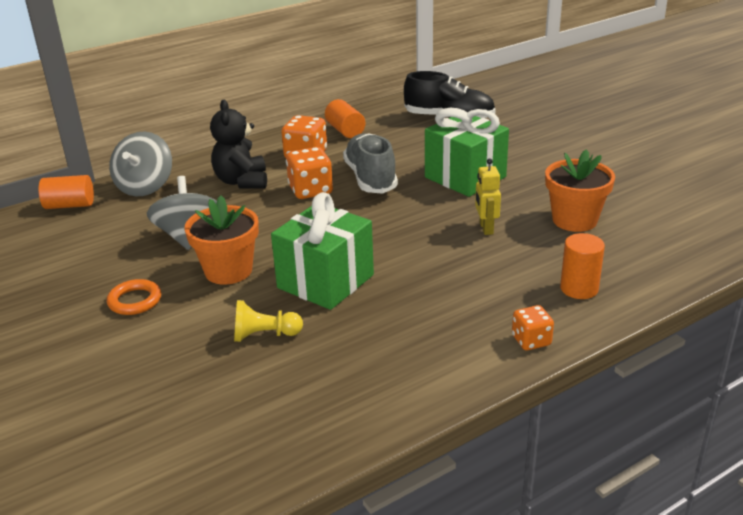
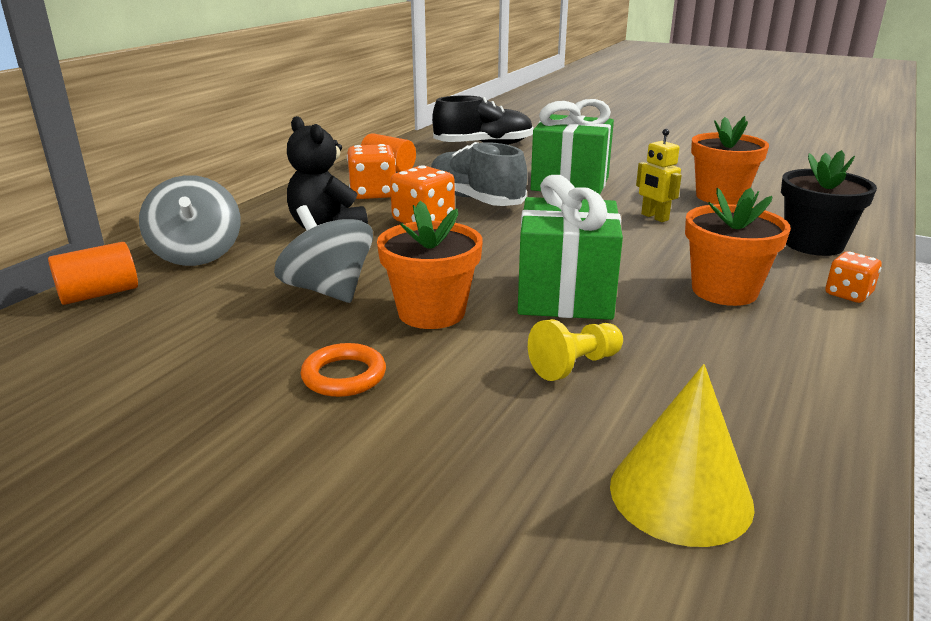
camera: 30 degrees left, 5 degrees down
orange cylinder [560,233,605,299] -> black flower pot [781,150,877,256]
none -> yellow cone [610,364,755,547]
none -> orange flower pot [685,188,791,306]

